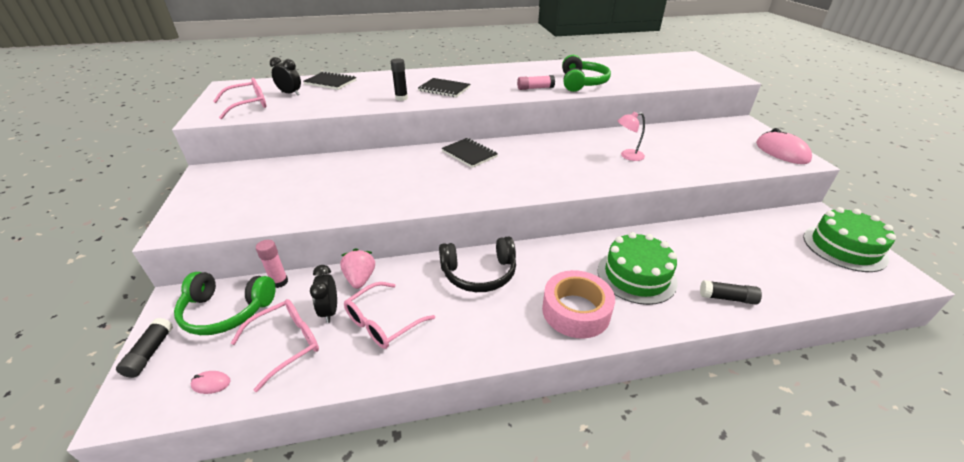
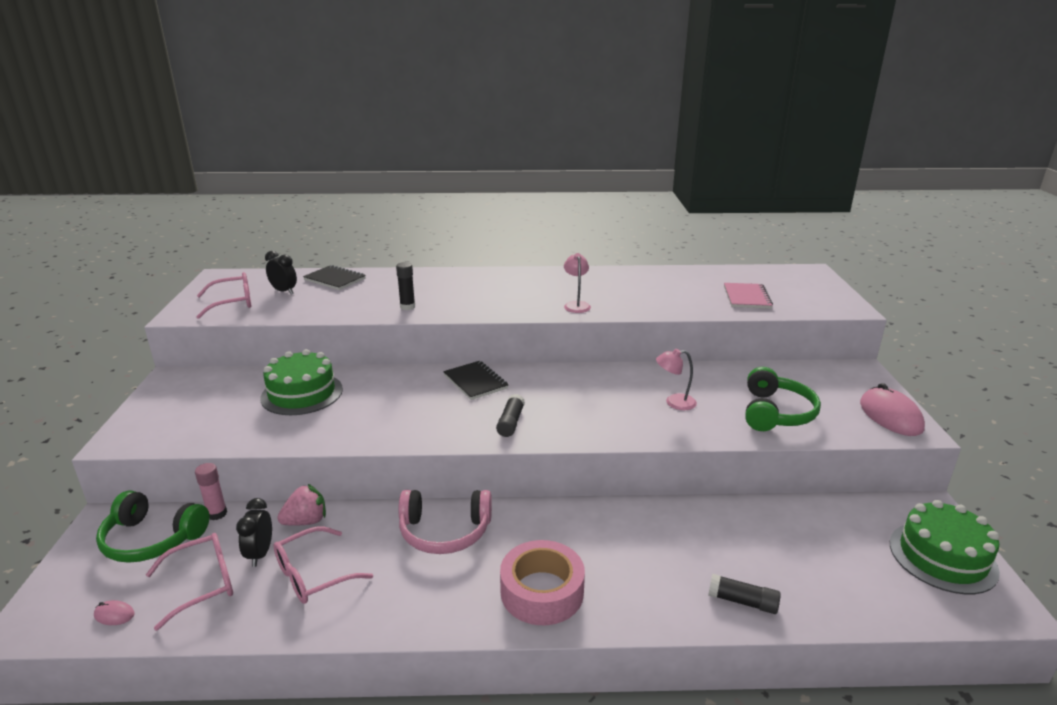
camera: 10 degrees right, 10 degrees down
black glue stick [116,318,173,378] -> black glue stick moved to [496,394,525,437]
pink strawberry [340,248,375,289] -> pink strawberry turned 60 degrees clockwise [277,484,326,526]
black notebook [418,78,470,97] -> none
black headphones [439,237,516,292] -> pink headphones [398,490,492,554]
pink glue stick [517,75,555,90] -> pink lamp [564,253,591,313]
green headphones [562,55,611,92] -> green headphones moved to [745,367,821,431]
green cake [597,232,678,305] -> green cake moved to [260,349,343,415]
none -> pink notebook [724,283,773,309]

